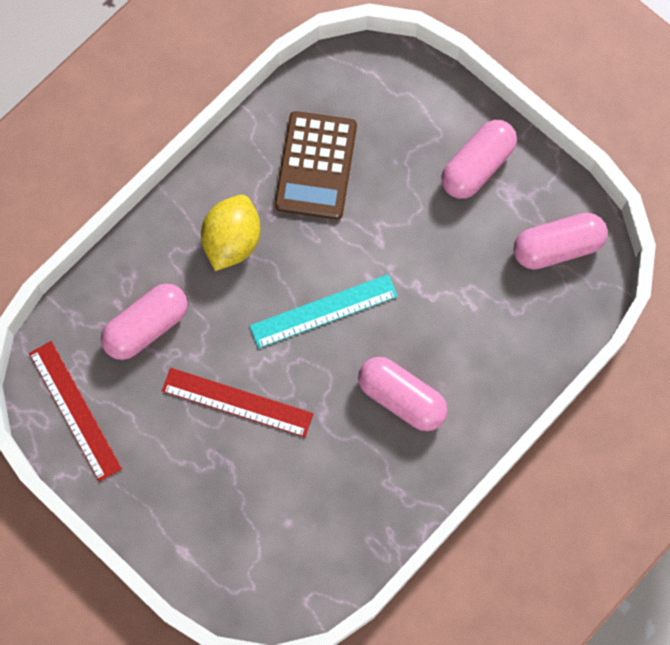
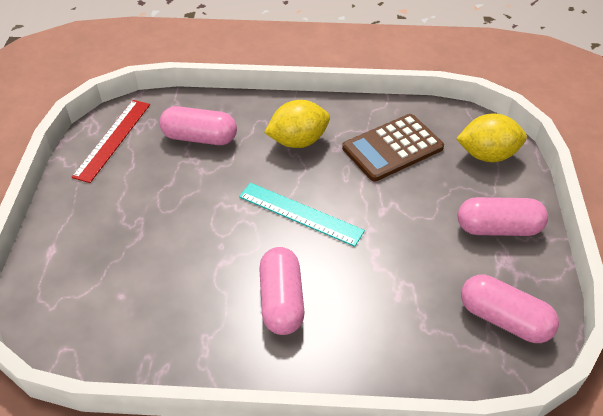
camera: 50 degrees right, 25 degrees down
red ruler [162,368,313,437] -> none
none -> yellow lemon [456,113,527,162]

